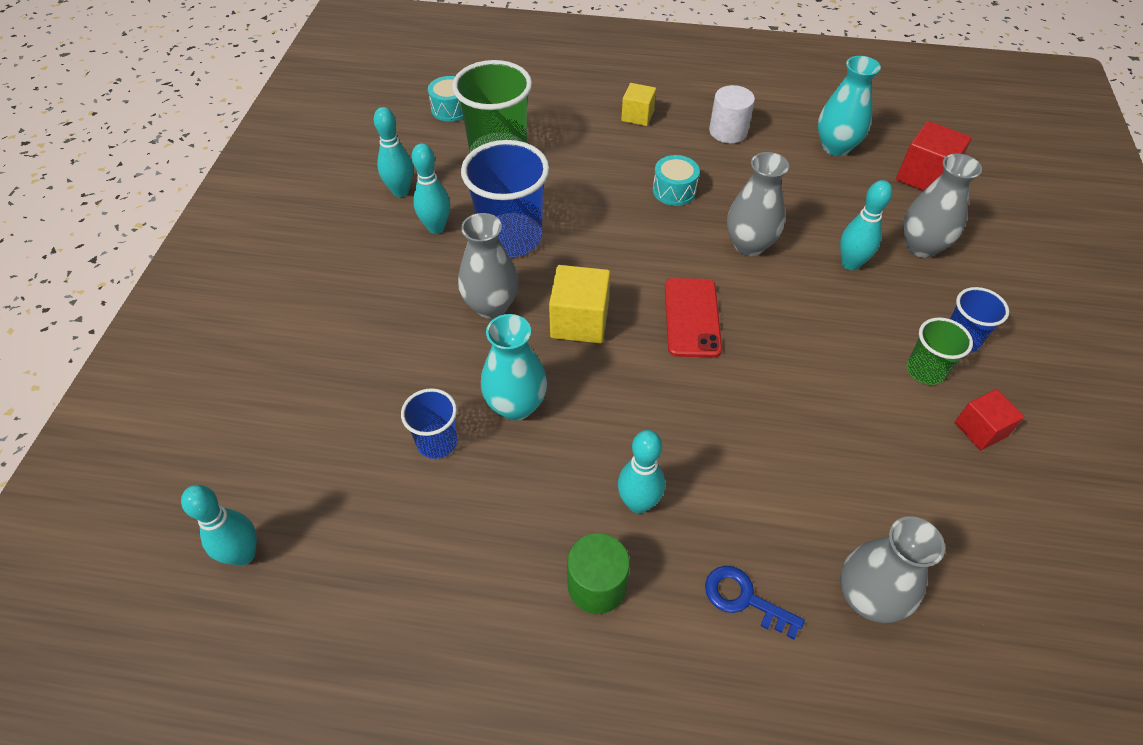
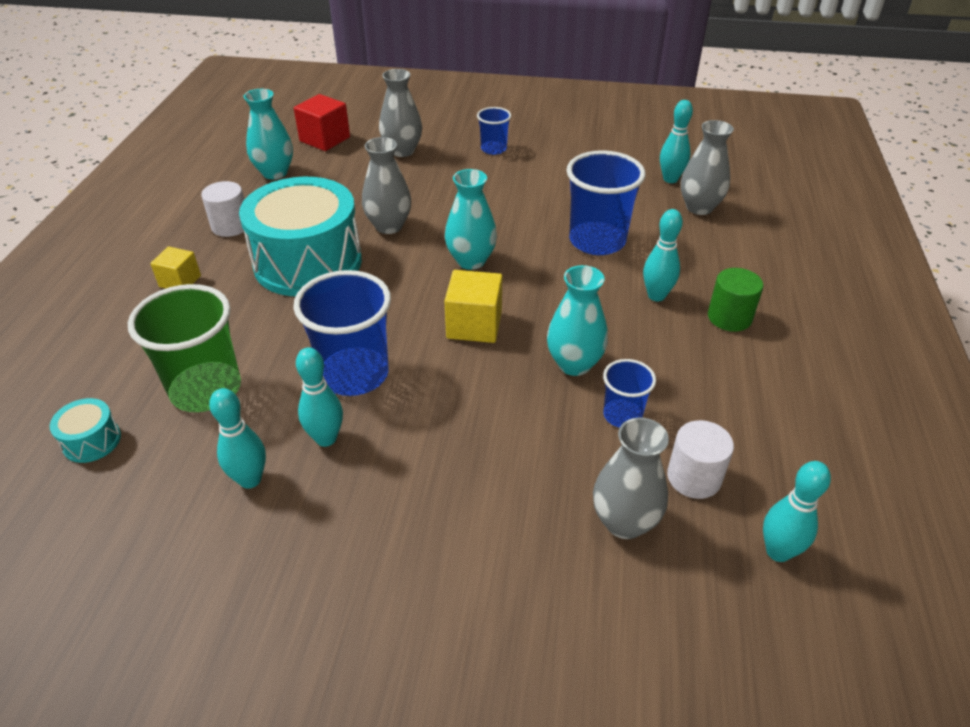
camera: 90 degrees left, 10 degrees down
grey vase [458,213,519,319] -> grey vase moved to [593,417,669,539]
turquoise drum [653,155,700,206] -> turquoise drum [239,177,362,296], size x2.49
red phone [665,278,722,358] -> turquoise vase [445,169,497,270]
blue key [705,566,805,639] -> none
turquoise bowling pin [840,180,892,270] -> turquoise bowling pin moved to [660,100,693,183]
green cup [907,317,973,385] -> none
red cube [955,389,1025,450] -> none
none -> blue cup [566,150,646,255]
none -> white cylinder [667,420,734,499]

